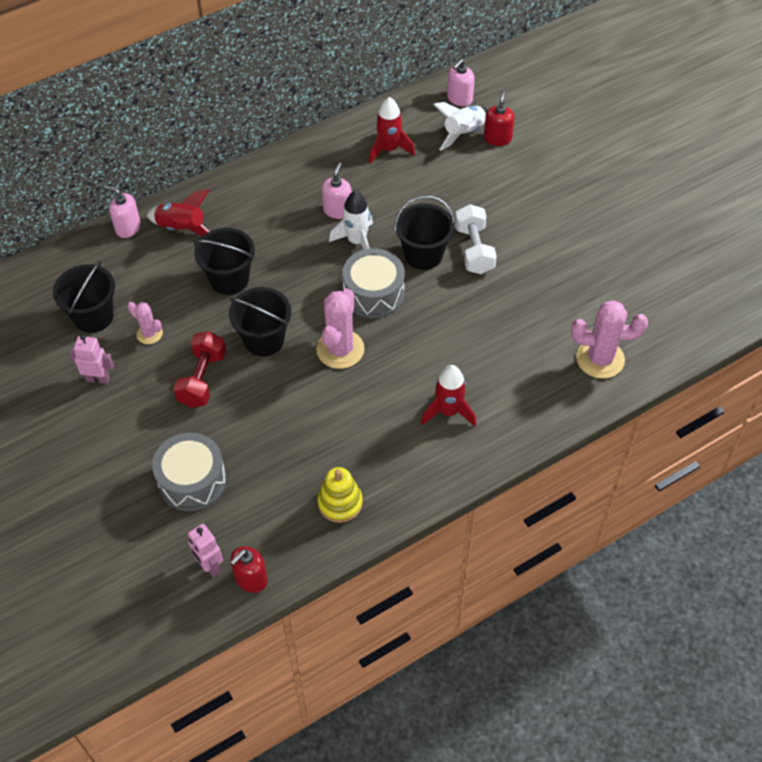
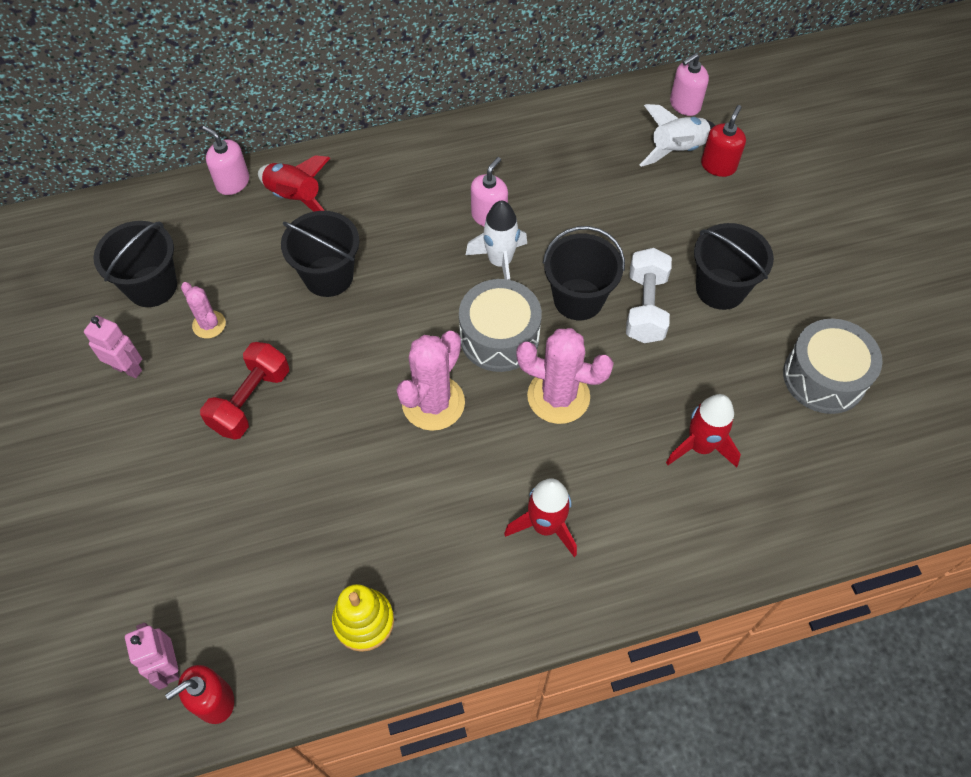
camera: 15 degrees right, 5 degrees up
grey drum [152,433,227,511] -> grey drum moved to [783,319,883,414]
black bucket [229,287,291,356] -> black bucket moved to [694,223,774,310]
red rocket [369,97,415,163] -> red rocket moved to [666,394,741,467]
pink cactus [571,300,648,379] -> pink cactus moved to [516,328,614,424]

